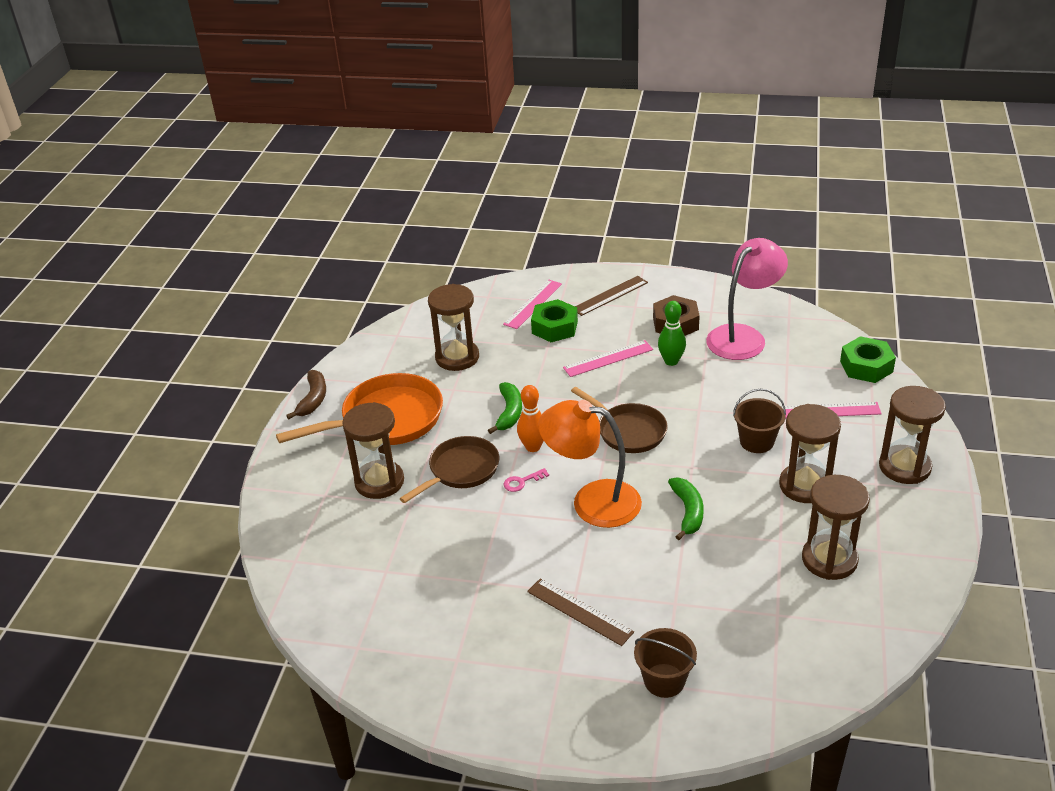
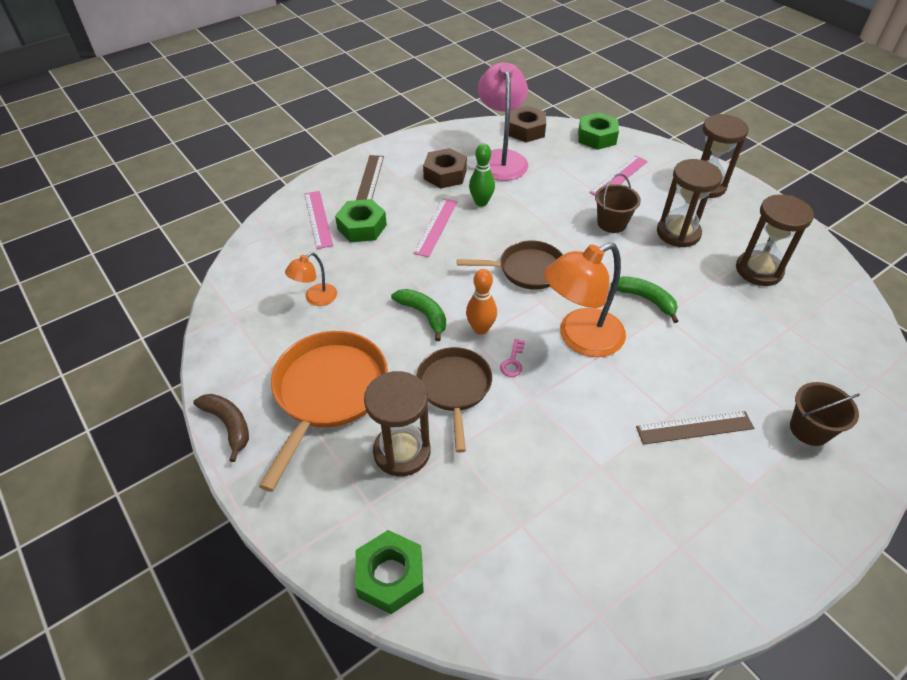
camera: 50 degrees left, 10 degrees up
brown hourglass [428,284,479,371] -> orange lamp [285,252,337,306]
none -> green nut [355,530,424,614]
none -> brown nut [509,106,546,142]

